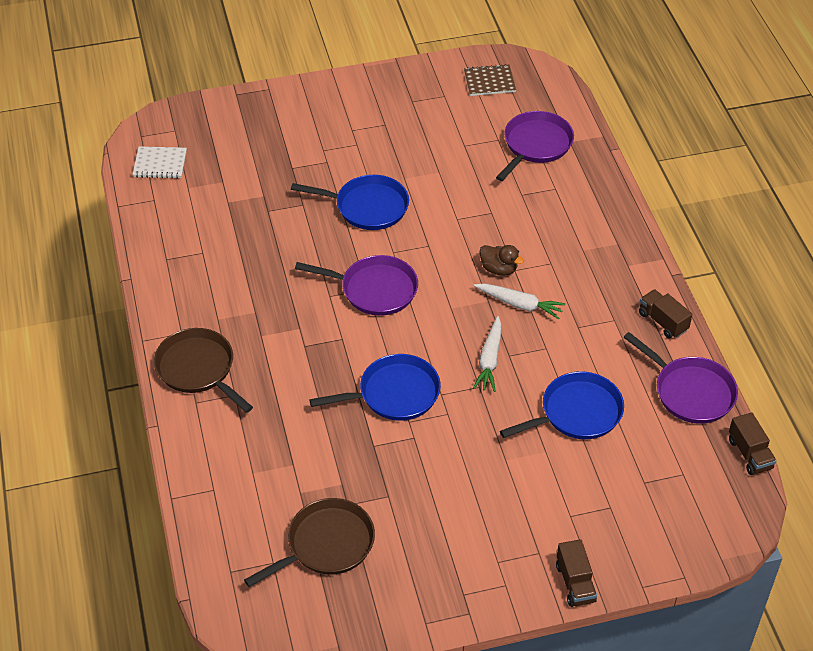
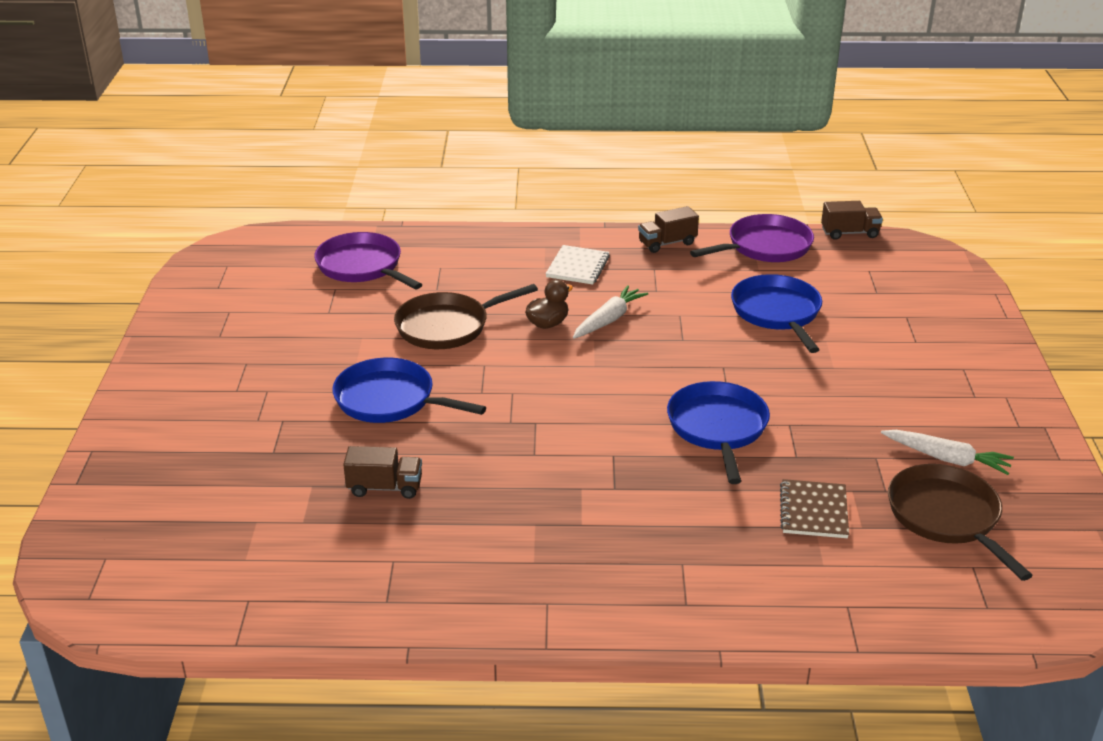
camera: 75 degrees left, 15 degrees down
white notebook [132,146,187,179] -> white notebook moved to [545,245,610,284]
brown pan [154,328,253,413] -> brown pan moved to [394,284,538,349]
blue pan [291,175,409,230] -> blue pan turned 90 degrees counterclockwise [332,358,486,423]
purple pan [295,255,418,316] -> none
brown notebook [464,64,516,96] -> brown notebook moved to [780,479,849,538]
white carrot [473,316,501,392] -> white carrot moved to [881,430,1014,475]
brown truck [556,539,597,607] -> brown truck moved to [343,446,422,499]

